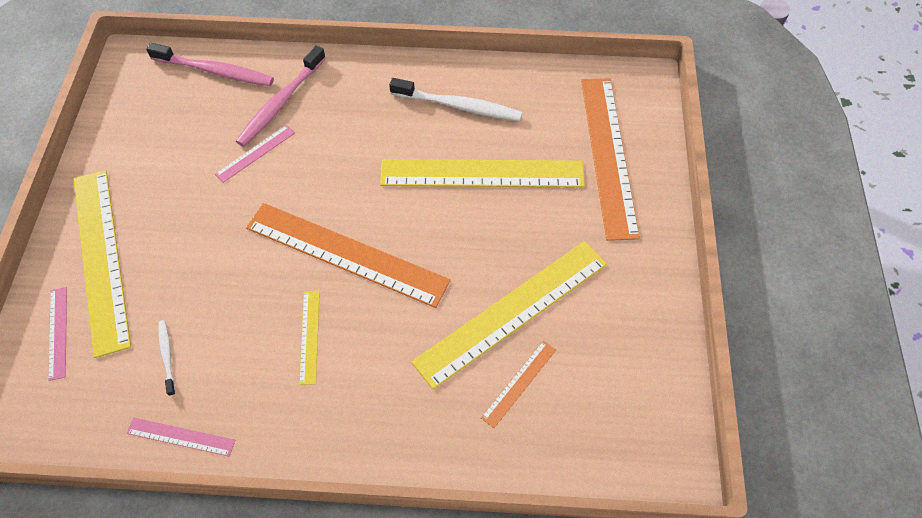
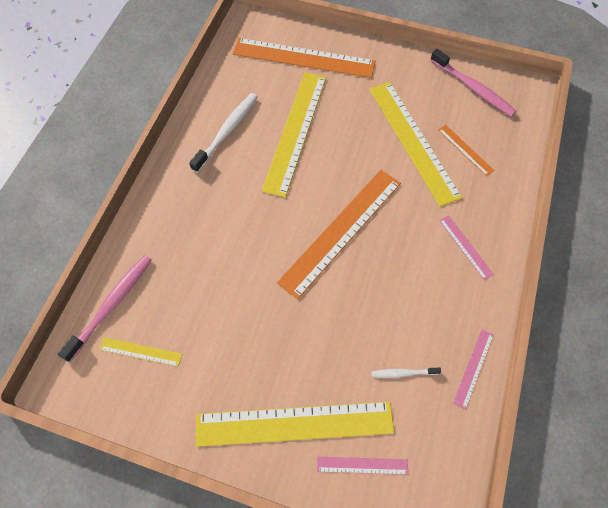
camera: 75 degrees left, 5 degrees up
pink ruler [215,125,295,183] -> pink ruler moved to [439,215,494,280]
pink toothbrush [236,46,326,147] -> pink toothbrush moved to [430,49,517,117]
yellow ruler [299,291,320,385] -> yellow ruler moved to [99,337,182,367]

